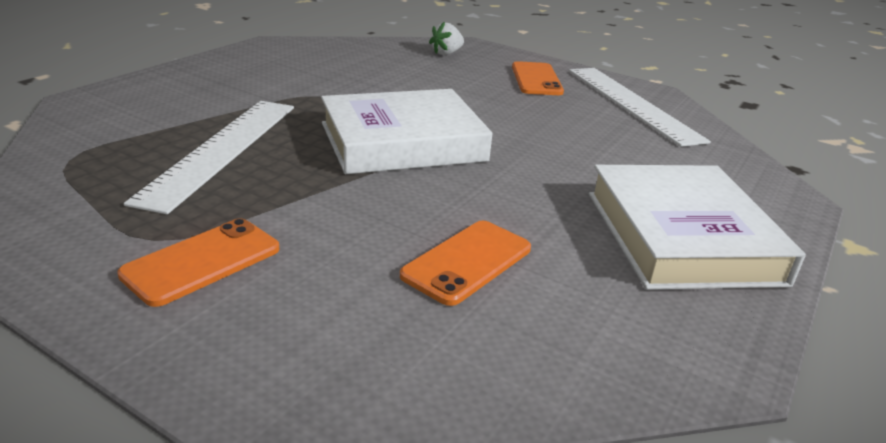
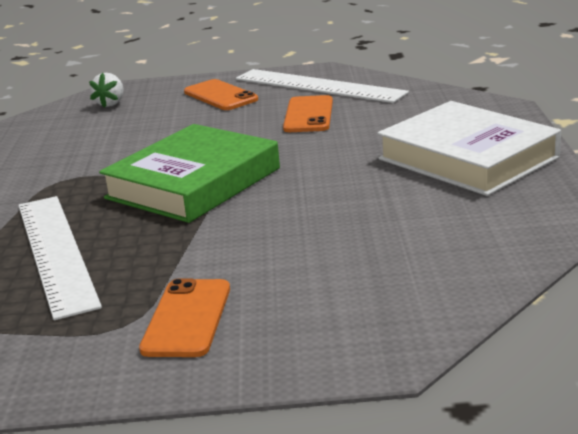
camera: 30 degrees left, 5 degrees down
white book [321,89,493,174] -> green book [99,124,280,223]
orange phone [400,221,531,306] -> orange phone moved to [283,95,333,132]

